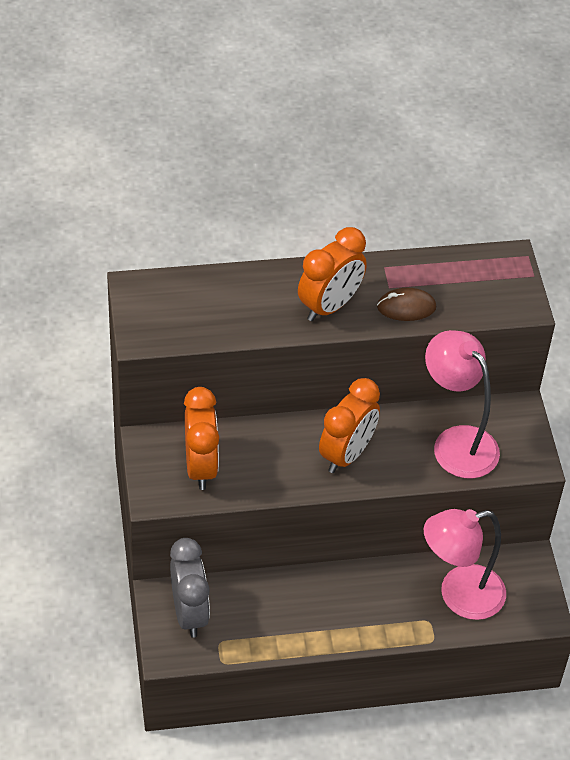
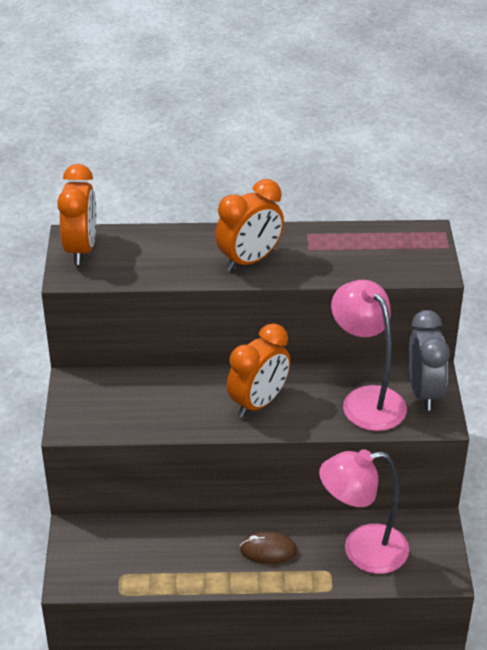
camera: 10 degrees right, 10 degrees down
grey clock [170,538,210,638] -> grey clock moved to [408,310,450,411]
orange clock [184,387,219,490] -> orange clock moved to [57,164,96,265]
brown mouse [377,288,436,321] -> brown mouse moved to [240,531,297,564]

